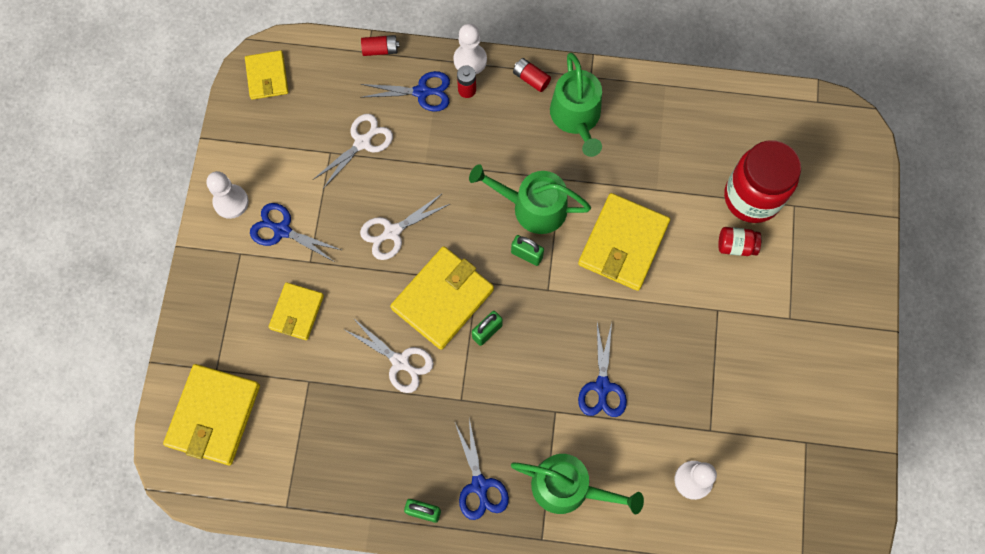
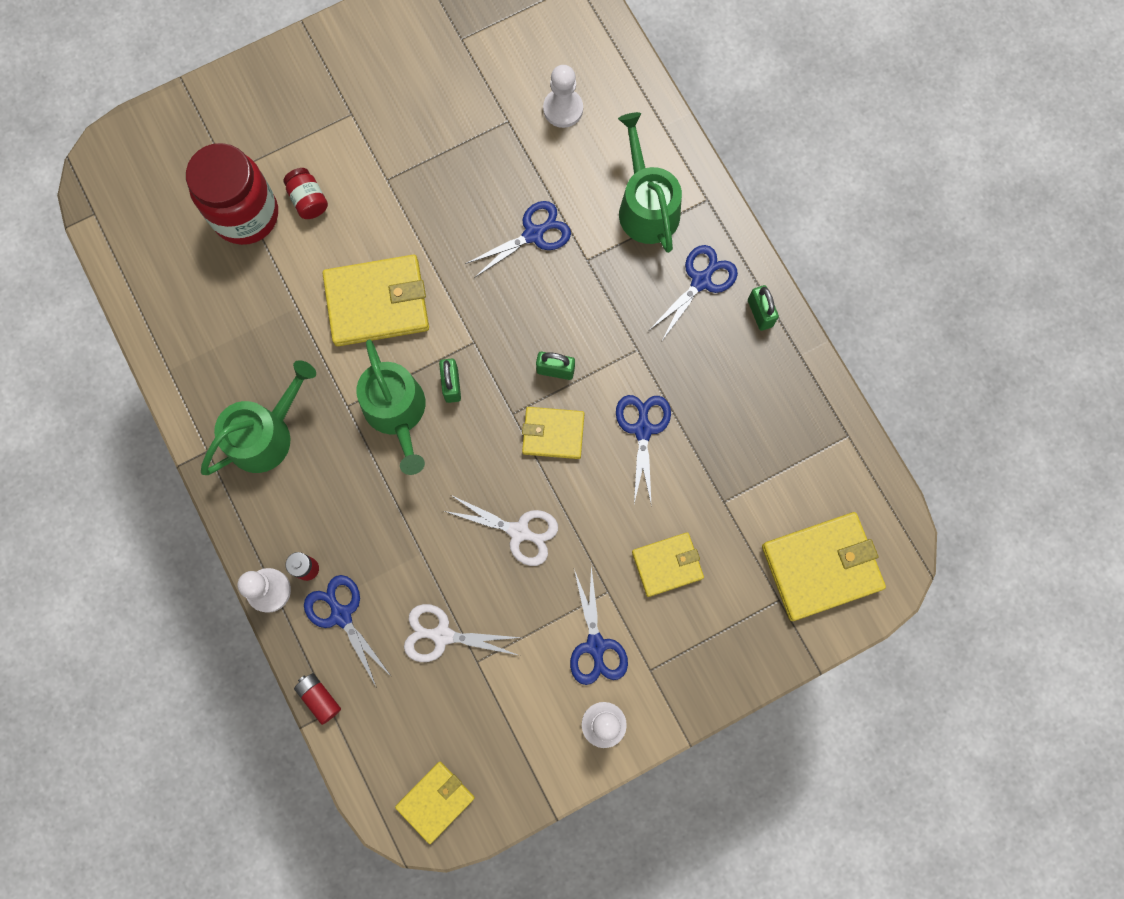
camera: 125 degrees left, 5 degrees up
white scissors [345,318,434,393] -> blue scissors [616,395,671,503]
yellow wallet [390,246,494,350] -> yellow wallet [522,407,585,459], size x0.60
red battery [513,58,551,92] -> none

